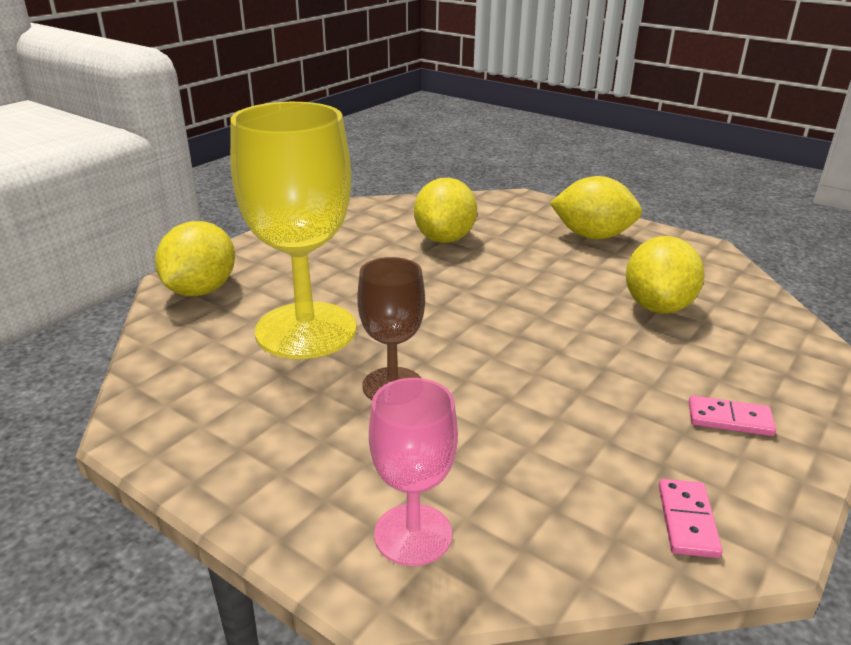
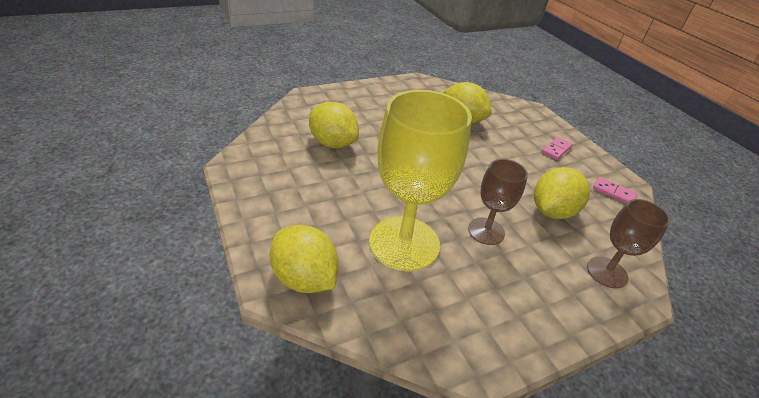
camera: 65 degrees left, 10 degrees up
pink goblet [369,378,458,566] -> brown goblet [587,199,670,288]
yellow lemon [550,176,642,239] -> yellow lemon moved to [534,167,590,219]

